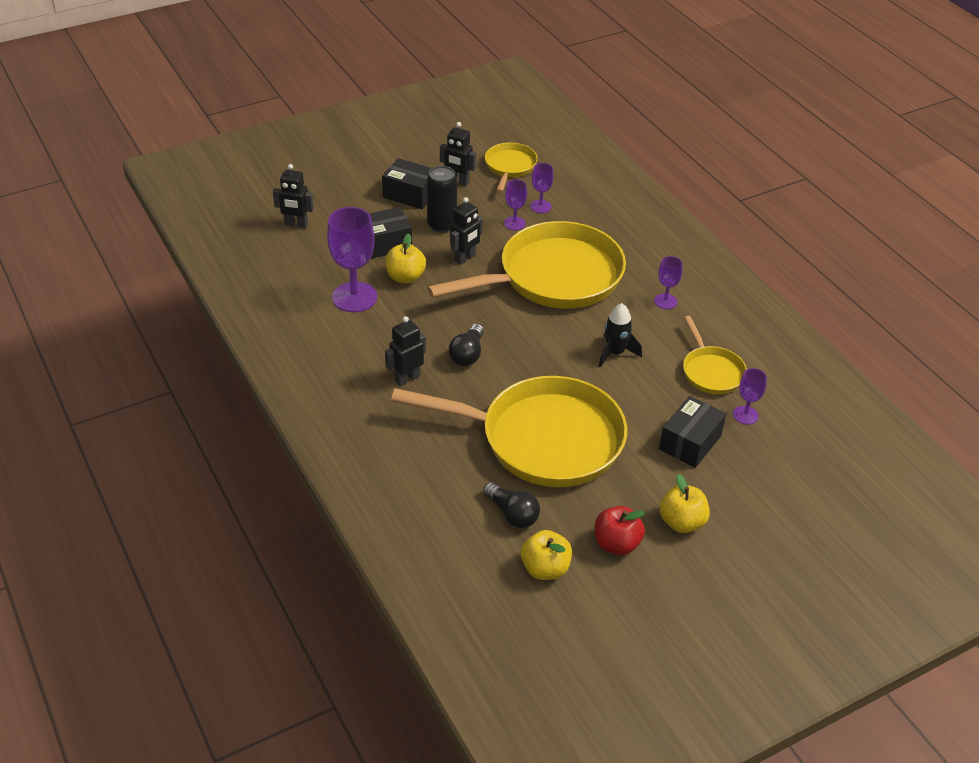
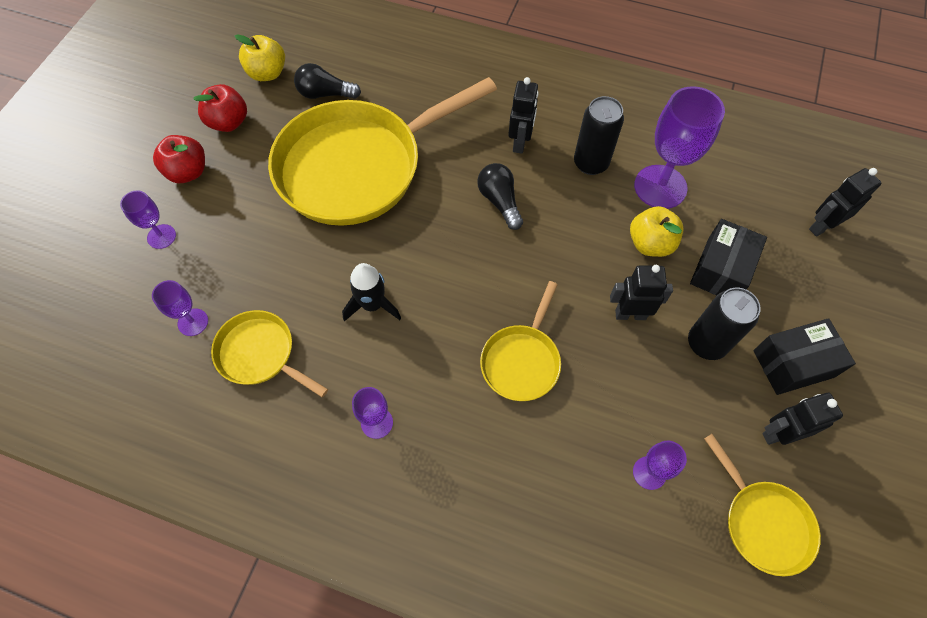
camera: 140 degrees right, 20 degrees up
yellow pan [427,221,626,309] -> yellow pan [480,281,561,401], size x0.47
black robot [450,197,483,265] -> black robot turned 90 degrees clockwise [610,265,673,320]
purple goblet [504,180,527,230] -> purple goblet moved to [120,190,176,249]
black box [659,396,726,468] -> none
yellow apple [660,474,710,533] -> red apple [153,135,205,183]
none -> black can [574,96,624,175]

